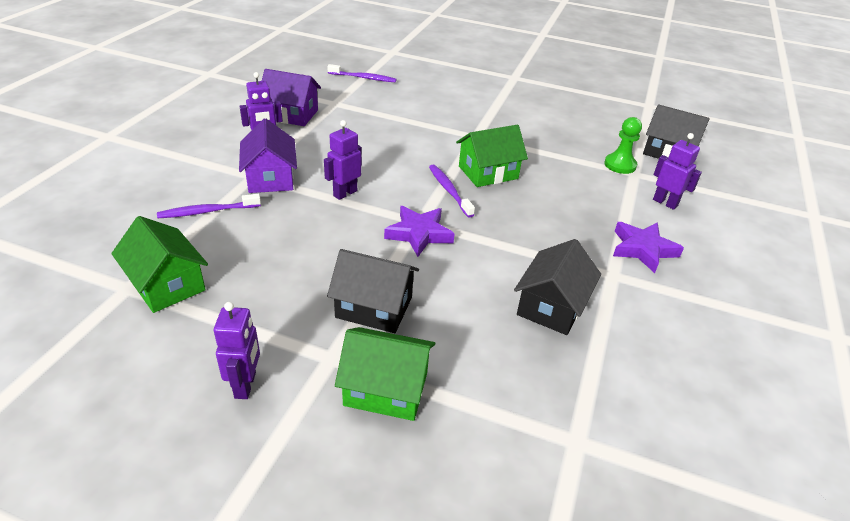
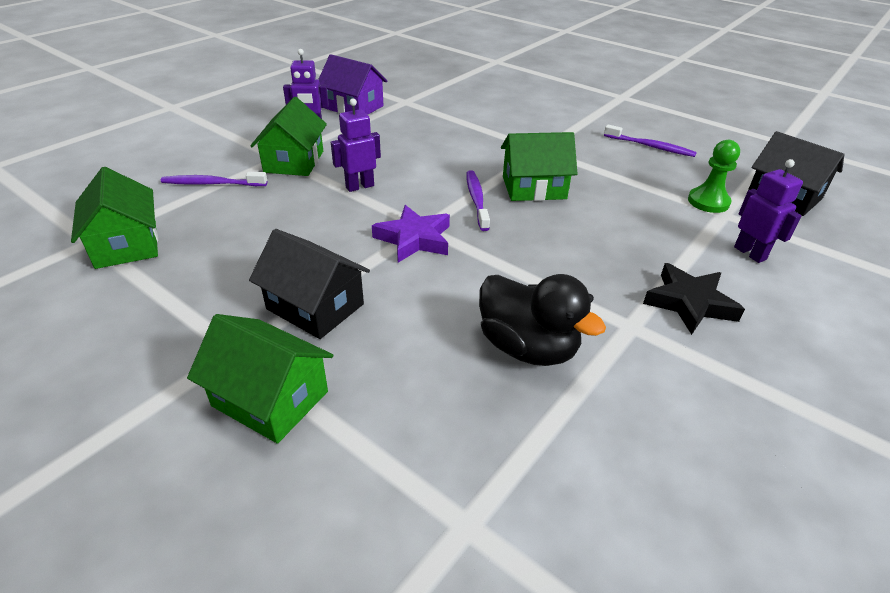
camera: 20 degrees right, 0 degrees up
purple robot [214,302,260,399] -> none
purple house [239,119,297,193] -> green house [250,97,327,176]
purple toothbrush [327,64,397,83] -> purple toothbrush moved to [604,125,697,157]
black house [514,239,601,335] -> black duck [479,274,606,366]
purple star [613,222,684,273] -> black star [643,263,745,335]

